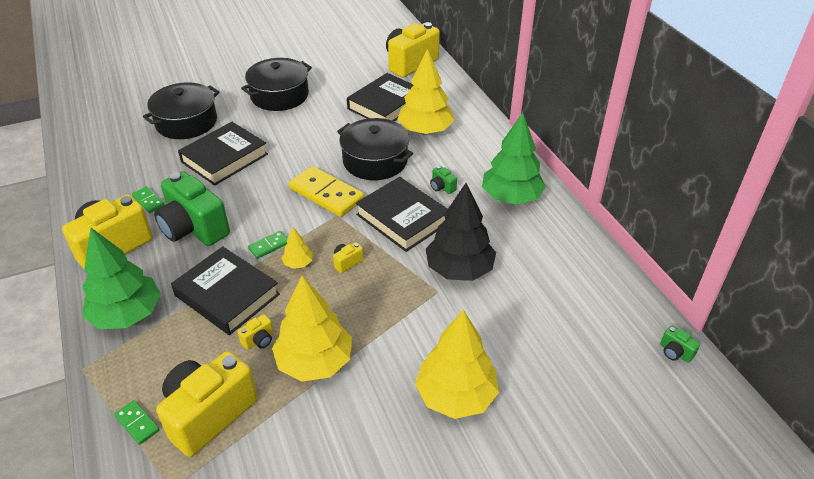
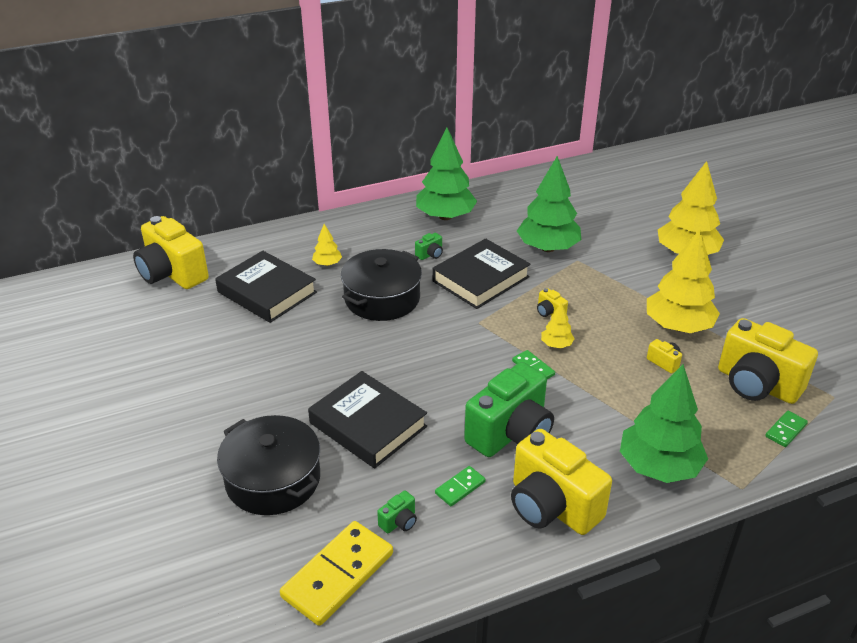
camera: 90 degrees left, 5 degrees down
black book [171,246,280,335] -> none
black pot [241,58,312,111] -> none
yellow domino [289,166,364,217] -> yellow domino moved to [280,521,393,626]
yellow tree [397,49,454,135] -> yellow tree [312,224,342,266], size x0.45
black tree [426,183,496,281] -> green tree [517,156,582,252]
green camera [660,326,700,362] -> green camera moved to [377,490,417,533]

